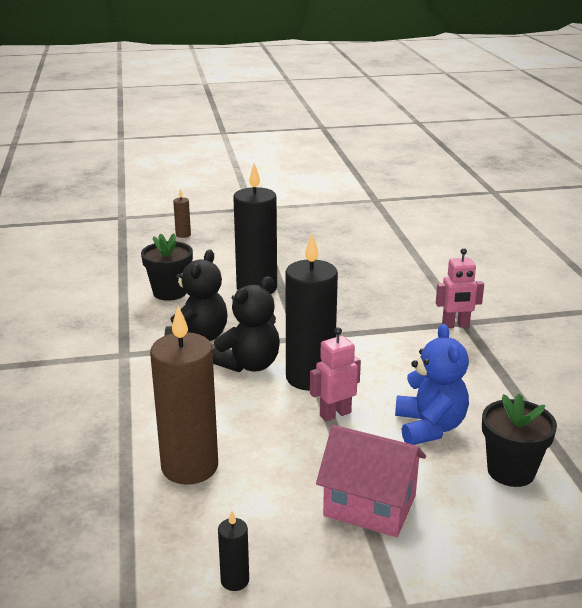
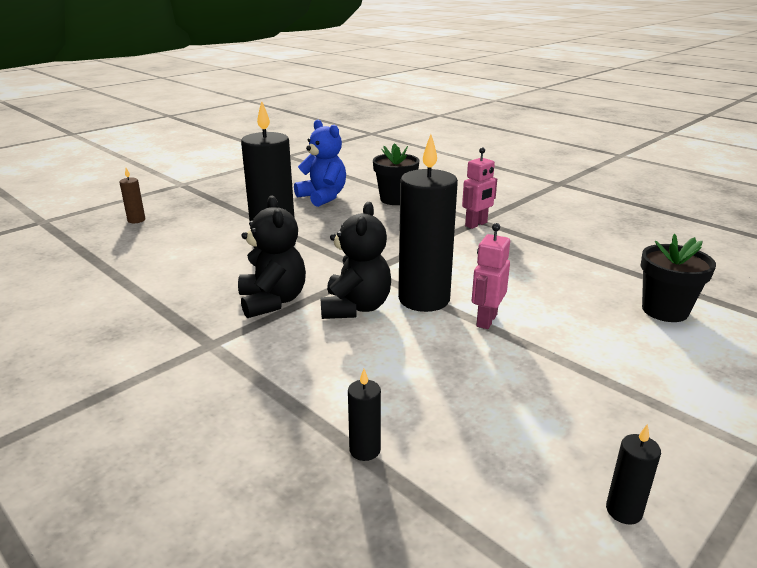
camera: 35 degrees left, 0 degrees up
black flower pot [141,233,193,301] -> black flower pot moved to [373,143,419,205]
brown candle [150,305,218,485] -> none
pink house [316,425,426,537] -> none
blue teddy bear [395,324,469,445] -> blue teddy bear moved to [294,120,346,207]
none -> black candle [348,369,381,461]

